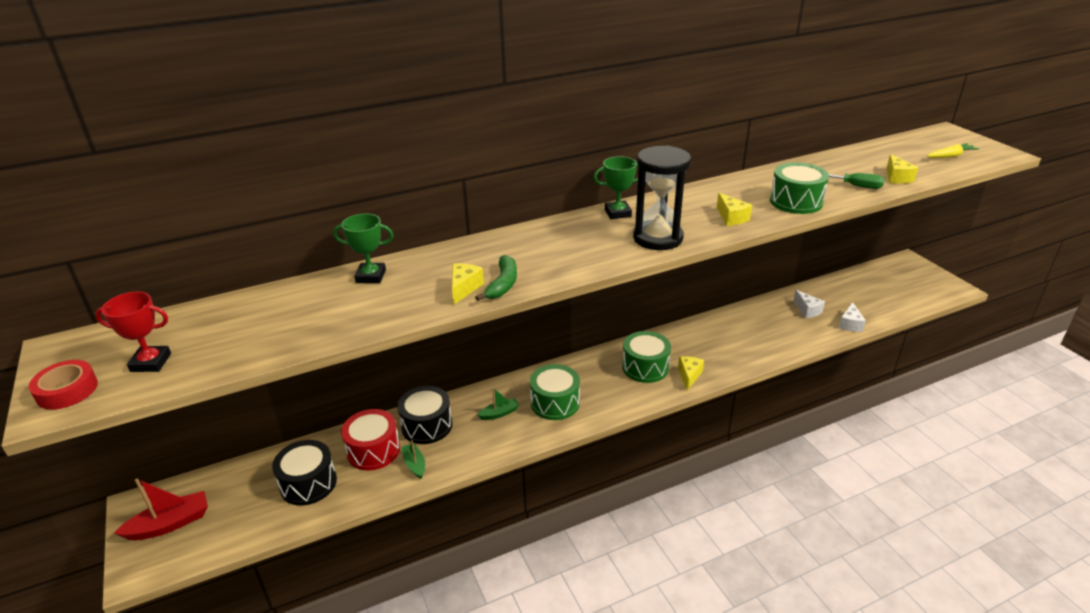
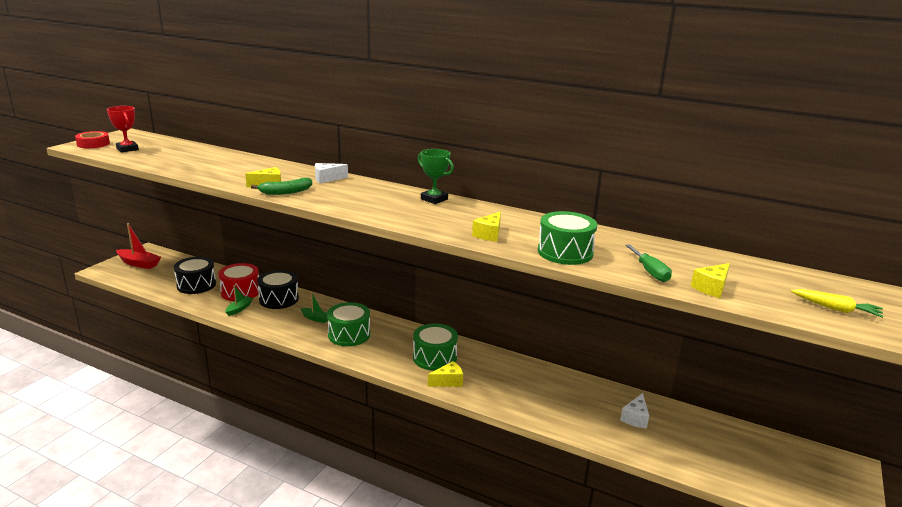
camera: 50 degrees right, 10 degrees down
green trophy [333,213,394,283] -> none
black hourglass [633,145,691,250] -> none
white cheese [838,302,866,332] -> white cheese moved to [315,163,348,184]

